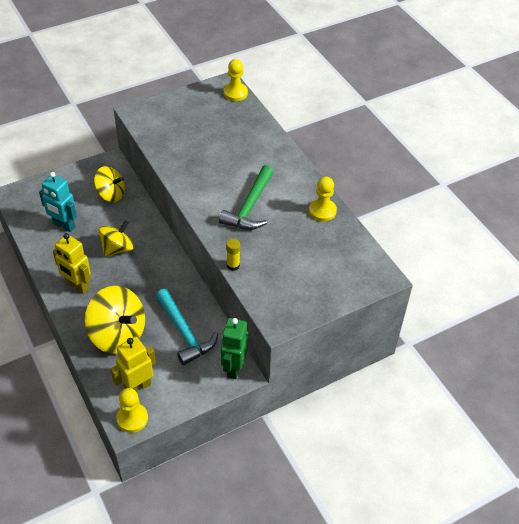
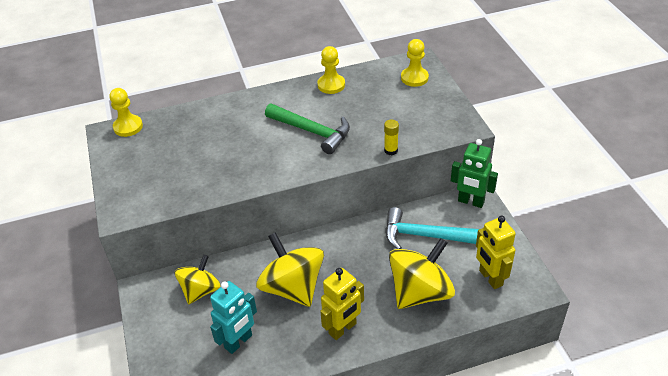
camera: 75 degrees left, 5 degrees down
yellow spinning top [98,220,133,257] -> yellow spinning top [256,232,324,307], size x1.56
yellow pawn [116,388,148,433] -> yellow pawn moved to [401,39,429,87]
turquoise hammer [156,289,218,365] -> turquoise hammer turned 150 degrees counterclockwise [385,207,479,249]

